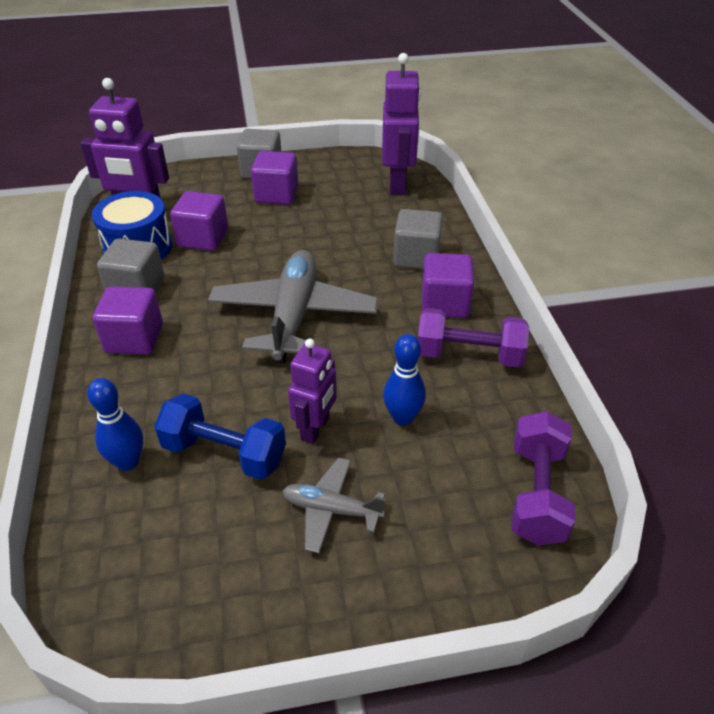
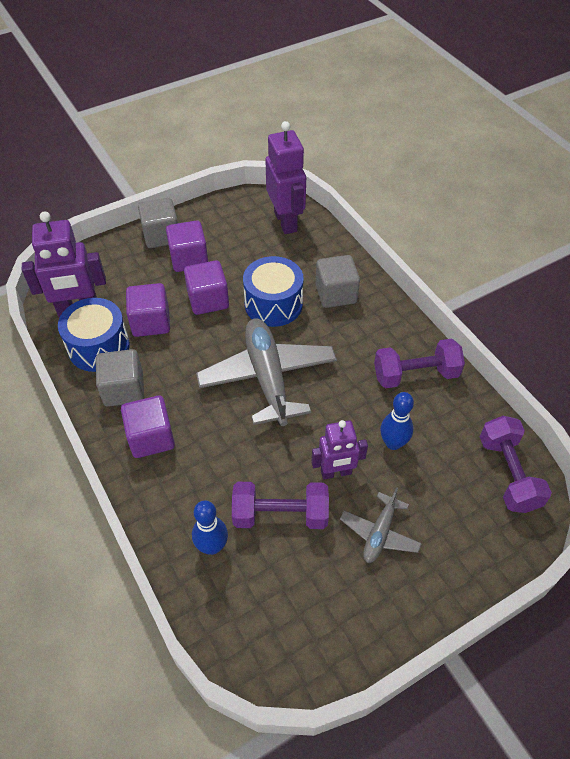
camera: 20 degrees left, 10 degrees up
blue dumbbell [154,393,286,480] -> purple dumbbell [232,482,329,529]
grey plane [282,458,385,553] -> grey plane turned 60 degrees counterclockwise [340,487,422,563]
purple robot [288,338,337,444] -> purple robot turned 75 degrees clockwise [311,420,368,480]
purple cube [422,253,474,318] -> purple cube moved to [184,260,229,315]
none -> blue drum [243,256,304,327]

